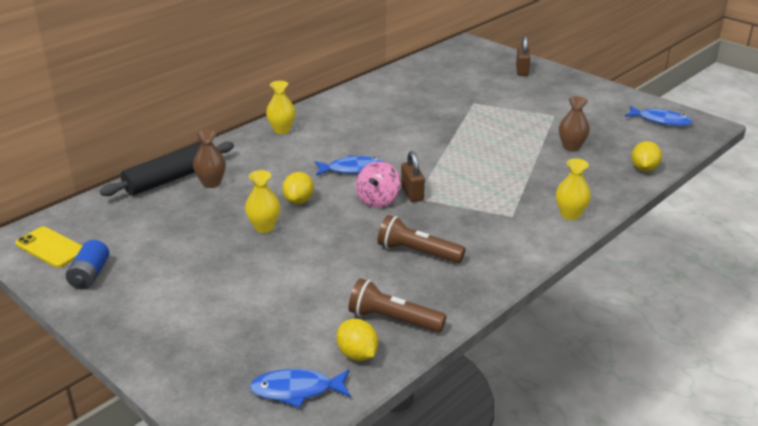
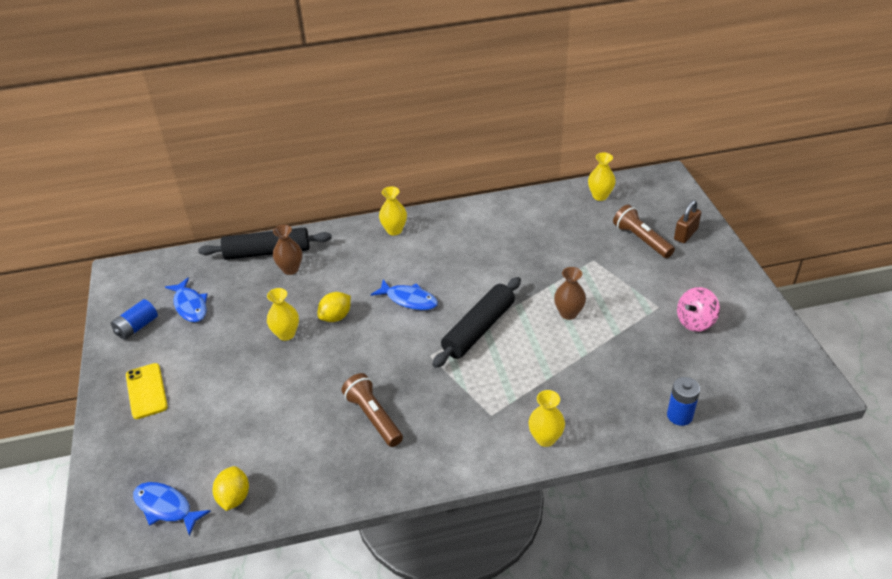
camera: 35 degrees right, 10 degrees up
yellow phone [16,227,82,268] -> yellow phone moved to [126,363,168,419]
brown flashlight [349,278,446,333] -> brown flashlight moved to [613,205,675,258]
pink spinning top [356,162,401,208] -> pink spinning top moved to [677,287,720,332]
brown padlock [401,151,425,202] -> none
brown vase [559,96,590,152] -> brown vase moved to [554,267,586,320]
blue fish [625,106,693,126] -> blue fish moved to [165,277,208,322]
yellow lemon [631,141,662,172] -> blue battery [667,377,700,426]
none -> black rolling pin [432,277,521,368]
none -> yellow vase [588,152,616,201]

